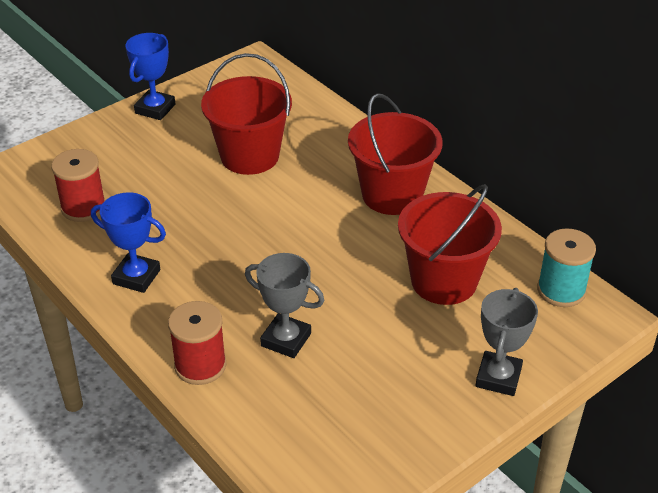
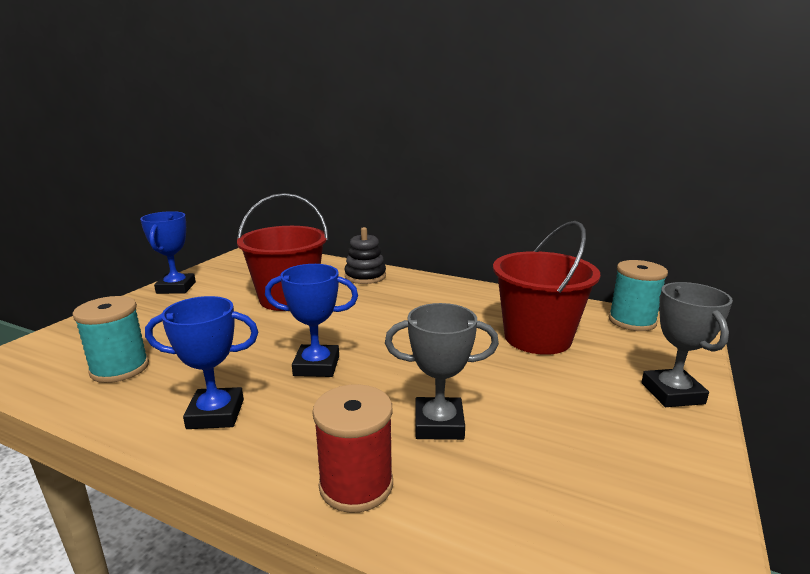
camera: 25 degrees left, 20 degrees down
red spool [51,149,105,222] -> turquoise spool [72,296,149,383]
red bucket [348,93,442,215] -> none
none -> blue trophy [265,264,358,377]
none -> black stacking toy [344,227,386,284]

